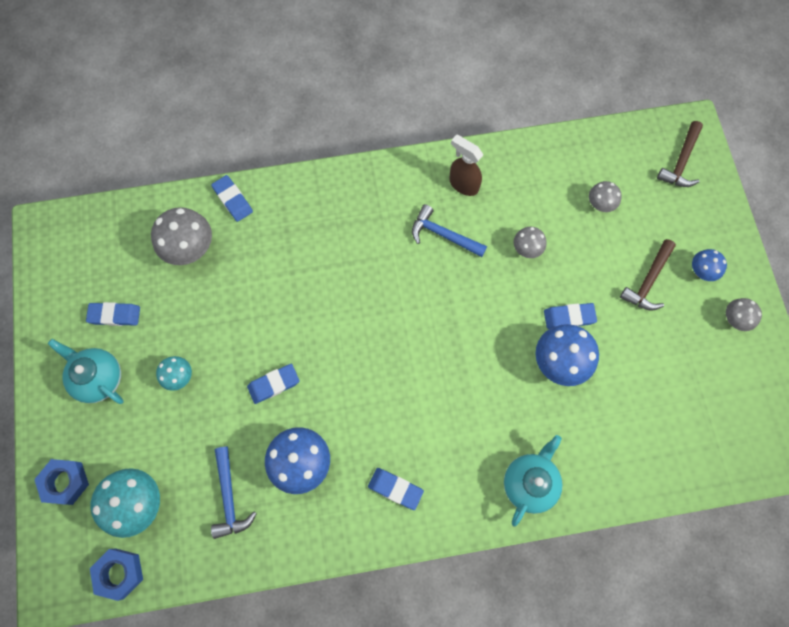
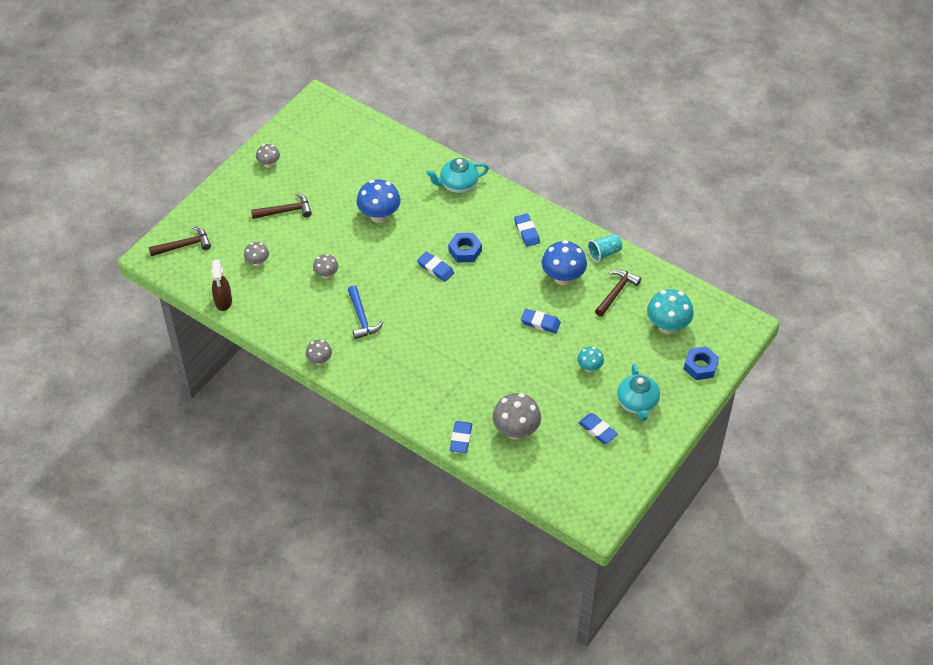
camera: 135 degrees left, 20 degrees down
blue nut [90,548,143,601] -> blue nut moved to [448,233,482,262]
blue hammer [211,447,257,539] -> brown hammer [595,269,641,317]
brown spray bottle [449,134,483,196] -> brown spray bottle moved to [212,259,232,311]
blue eraser [544,303,597,329] -> blue eraser moved to [417,252,454,282]
blue mushroom [692,249,727,281] -> none
none -> grey mushroom [306,340,332,365]
none -> turquoise cup [587,234,622,262]

